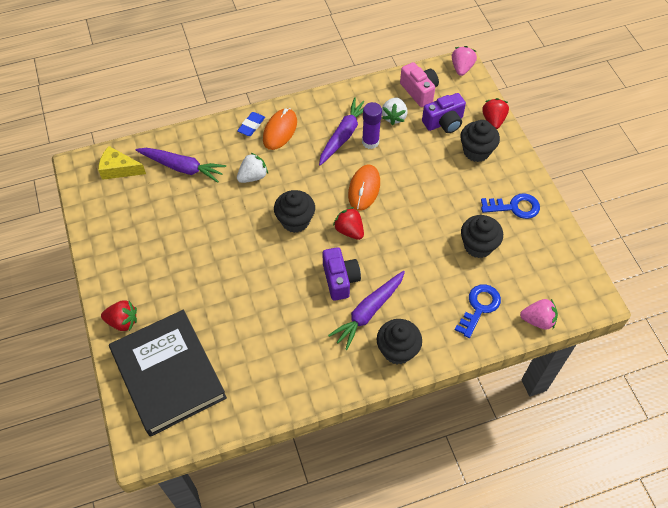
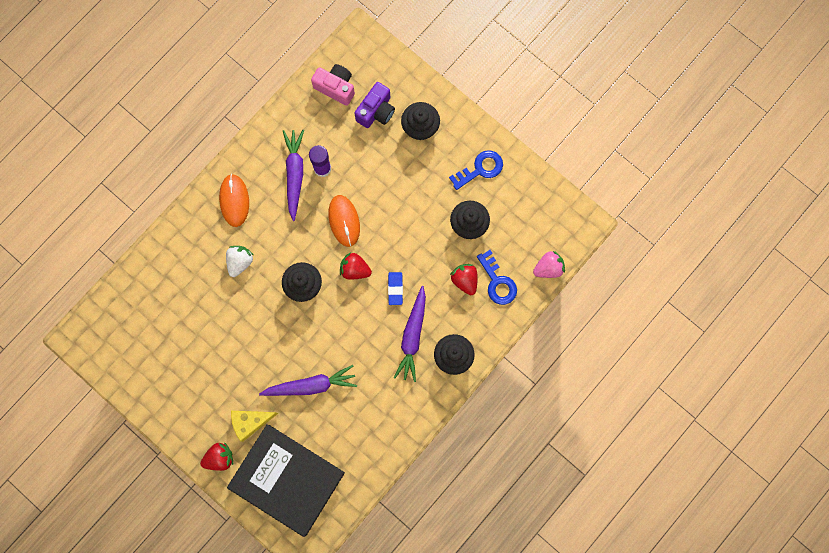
camera: 30 degrees left, 20 degrees up
yellow cheese [98,146,146,180] -> yellow cheese moved to [231,411,278,442]
purple carrot [135,148,226,183] -> purple carrot moved to [259,365,357,396]
blue eraser [237,112,265,136] -> blue eraser moved to [388,272,403,305]
purple camera [323,247,361,301] -> none
white strawberry [382,97,408,125] -> none
pink strawberry [452,46,477,76] -> none
blue key [455,284,501,338] -> blue key turned 150 degrees clockwise [477,250,517,305]
red strawberry [482,98,509,129] -> red strawberry moved to [450,264,478,295]

